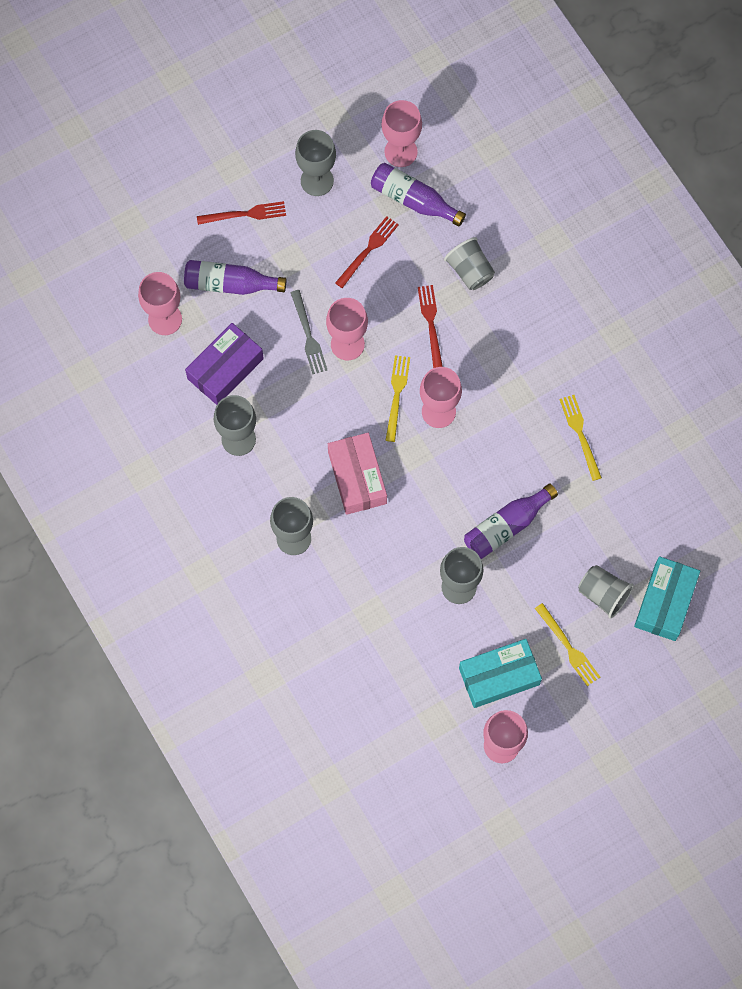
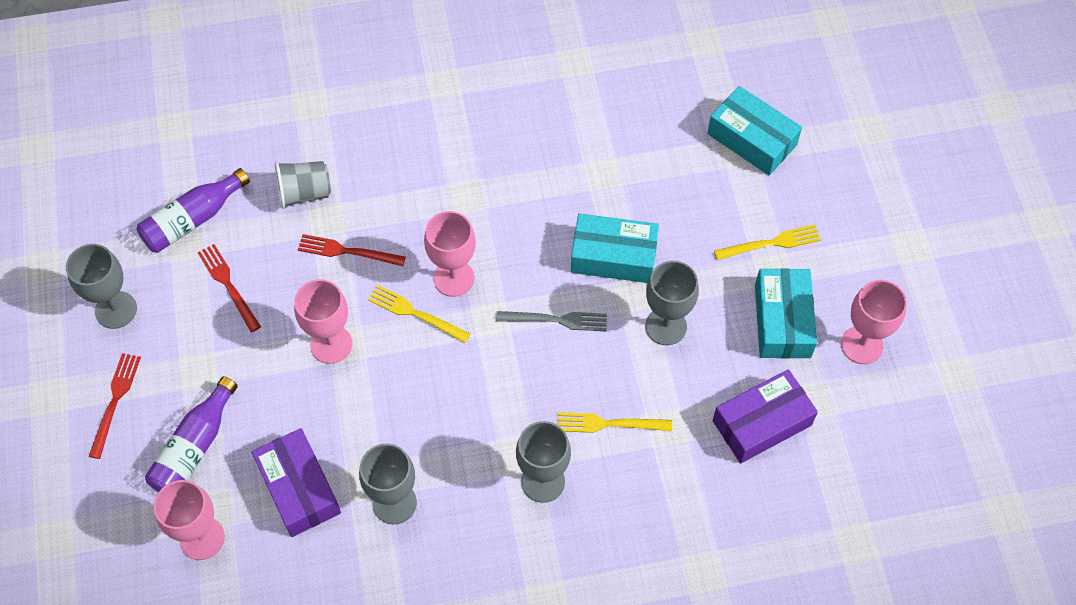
camera: 70 degrees left, 10 degrees down
grey fork [290,290,327,374] -> grey fork moved to [496,311,607,331]
pink box [328,433,387,515] -> none
pink goblet [381,100,422,167] -> none
purple bottle [464,483,558,559] -> turquoise box [571,214,659,283]
yellow fork [559,395,602,481] -> yellow fork moved to [558,412,672,433]
grey cup [578,565,634,619] -> none
none -> purple box [713,369,818,463]

